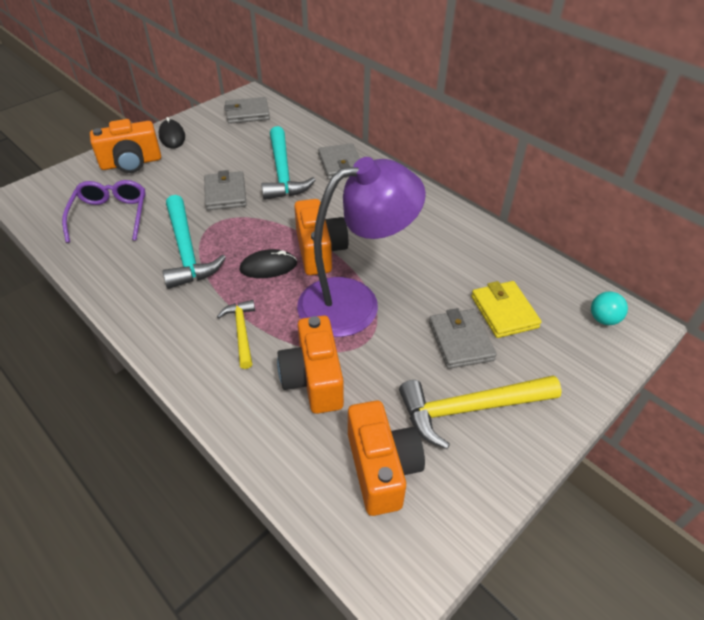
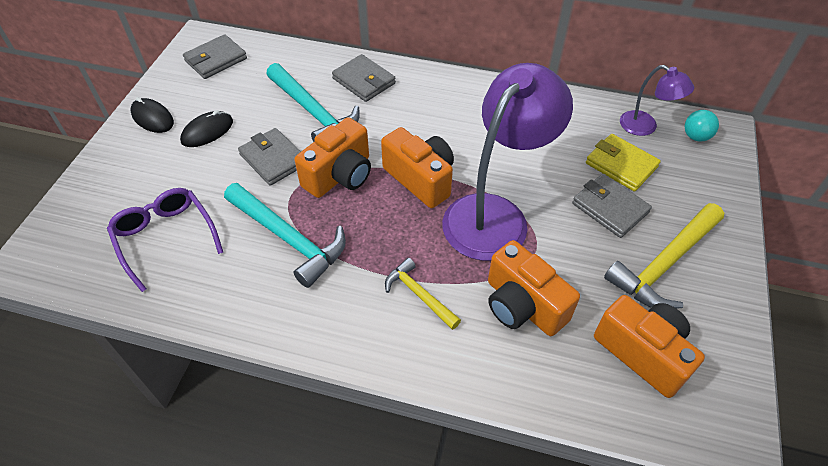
camera: 30 degrees left, 5 degrees up
orange camera [90,119,161,173] -> orange camera moved to [295,117,371,198]
black mouse [240,249,297,278] -> black mouse moved to [180,110,233,147]
none -> purple lamp [620,65,694,136]

